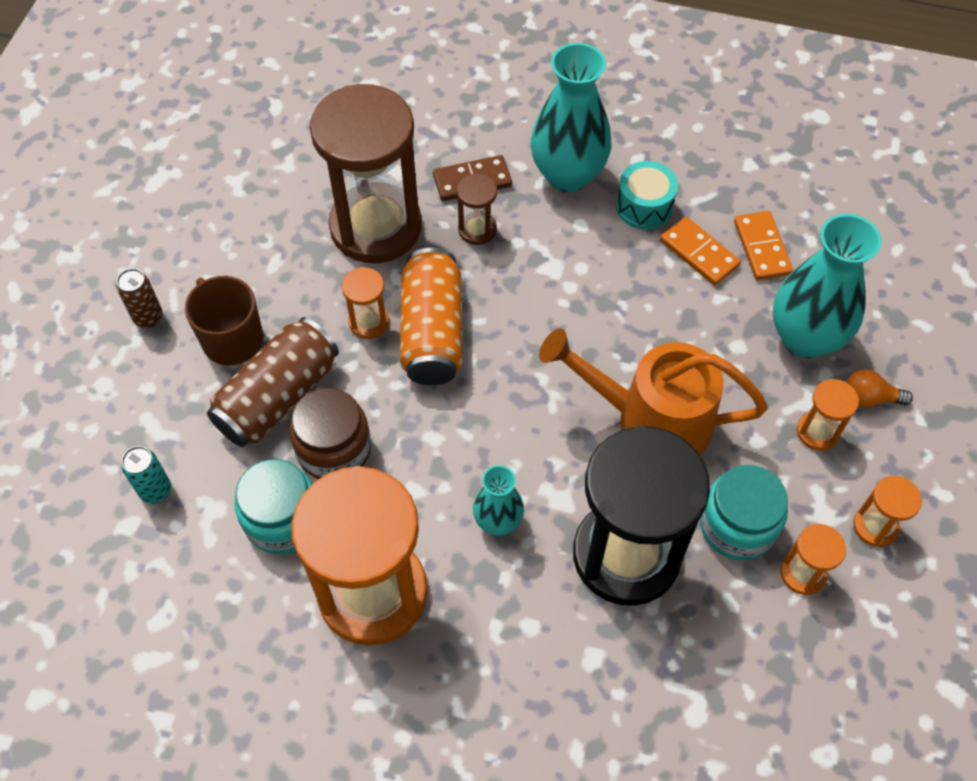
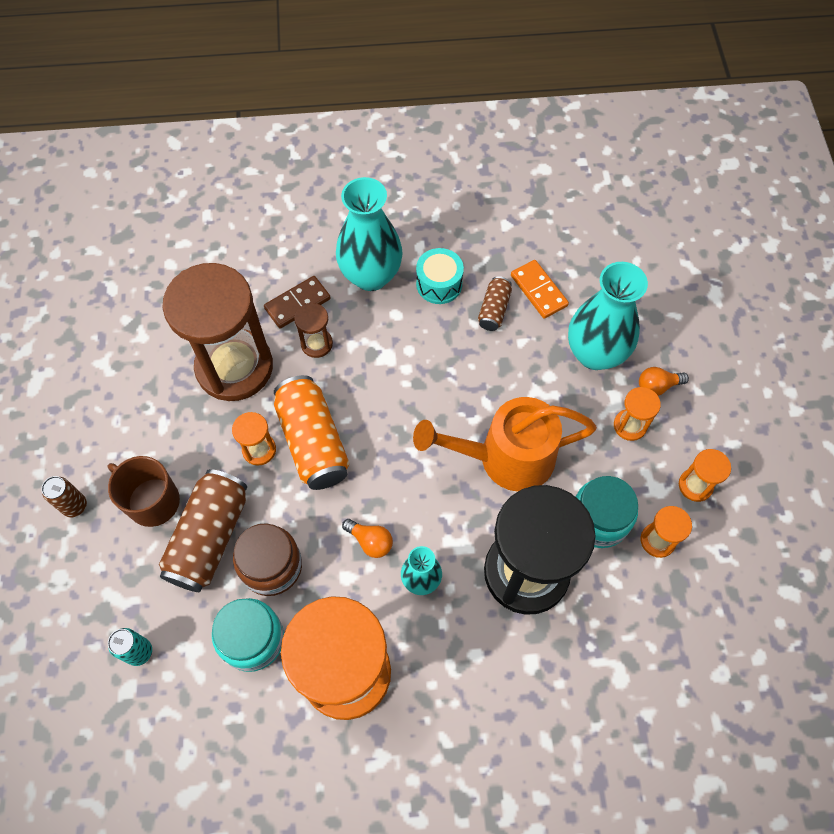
camera: 20 degrees left, 5 degrees up
orange domino [660,217,741,285] -> brown can [478,276,512,331]
none -> orange light bulb [342,519,393,558]

